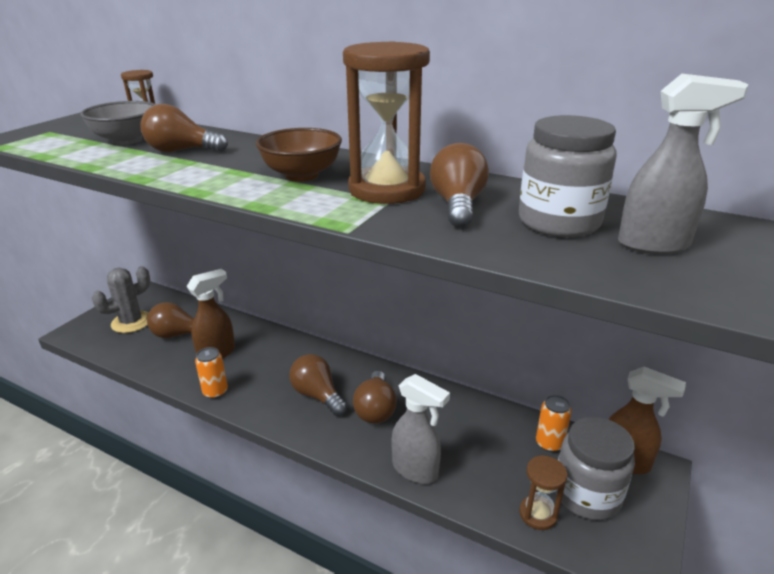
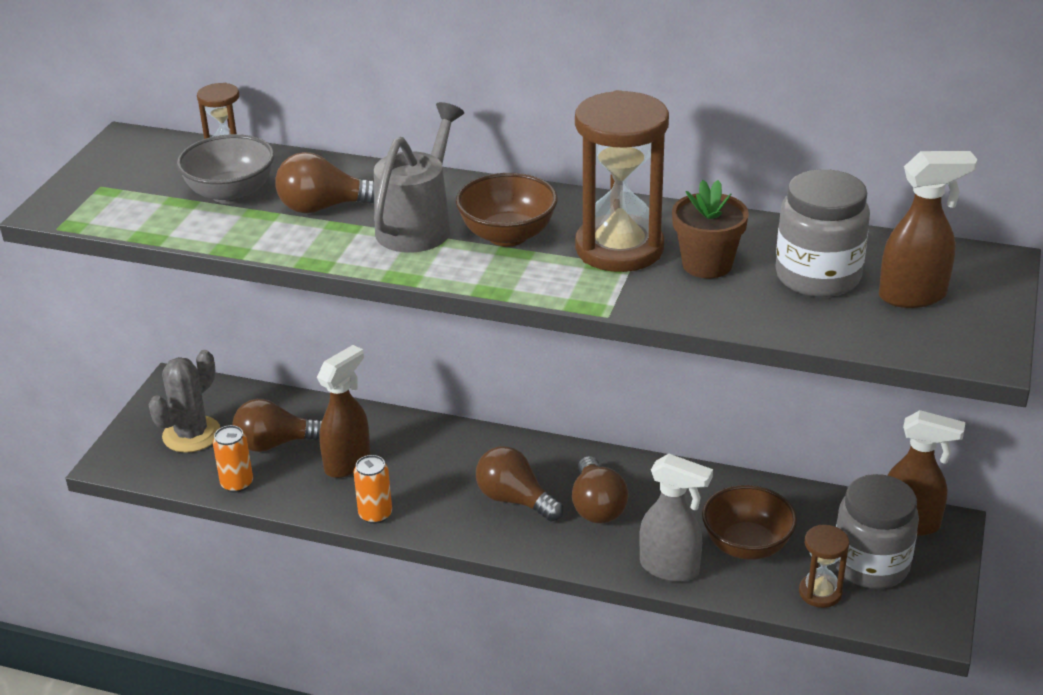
camera: 10 degrees left, 5 degrees up
brown light bulb [430,143,489,227] -> brown flower pot [672,180,749,278]
orange can [536,395,572,452] -> orange can moved to [213,425,253,493]
grey spray bottle [618,74,749,254] -> brown spray bottle [879,151,977,308]
none -> grey watering can [374,102,464,253]
none -> brown bowl [702,485,797,560]

